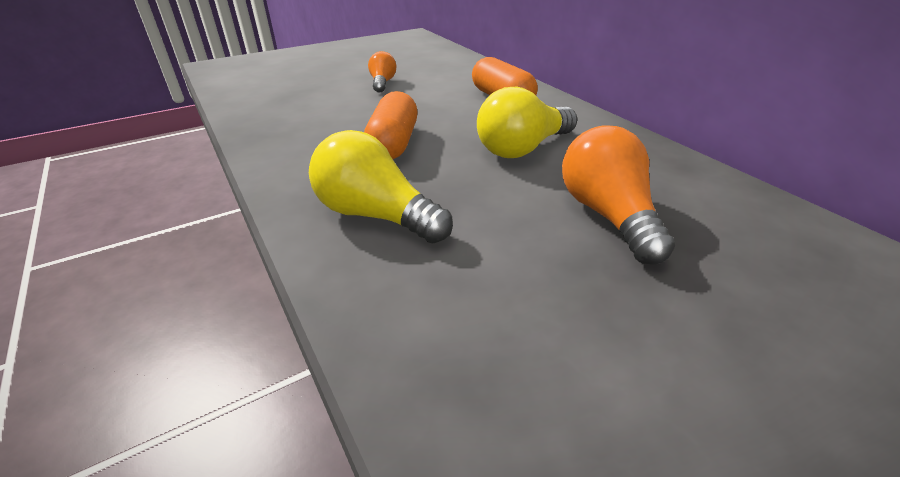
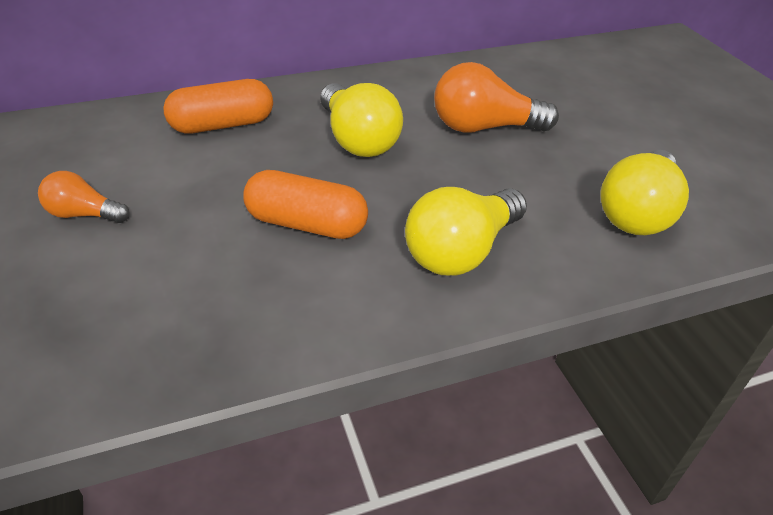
camera: 80 degrees left, 5 degrees up
none -> yellow light bulb [601,150,689,235]

